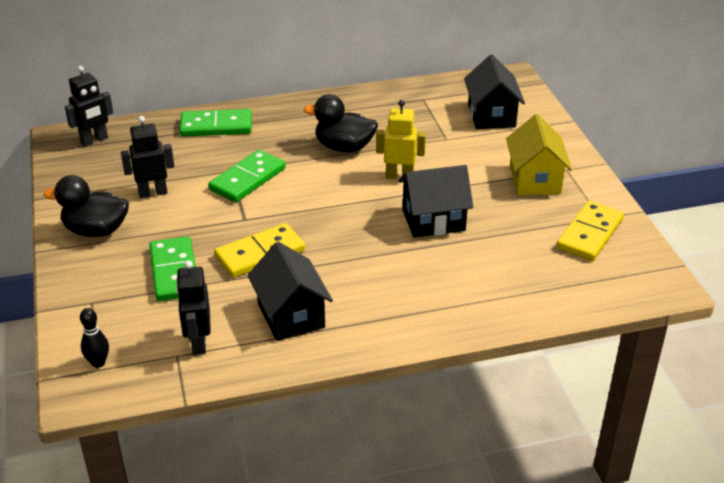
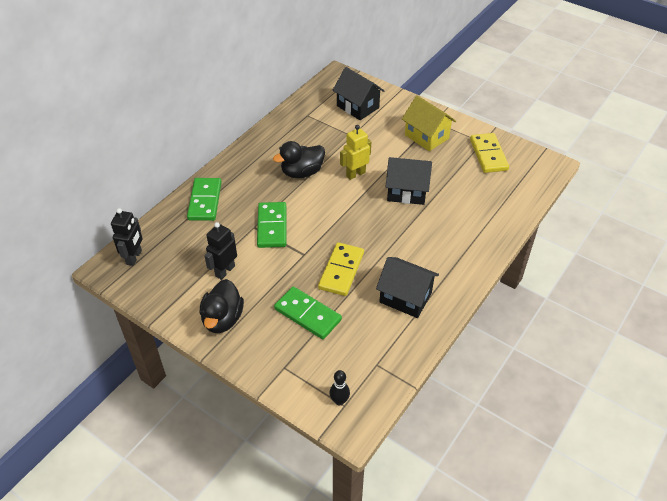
camera: 40 degrees left, 10 degrees up
black duck [43,175,129,237] -> black duck turned 45 degrees counterclockwise [200,279,244,333]
black robot [176,261,211,355] -> none
green domino [179,109,252,137] -> green domino turned 45 degrees counterclockwise [187,178,222,221]
black house [398,165,473,238] -> black house turned 60 degrees clockwise [386,157,432,205]

